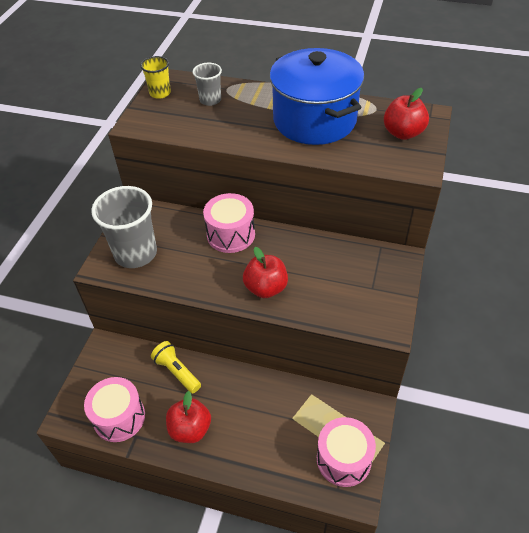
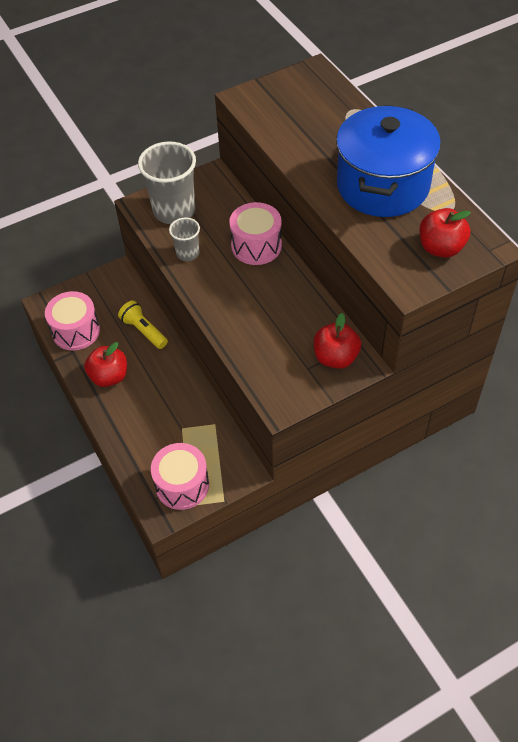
camera: 45 degrees right, 5 degrees up
yellow cup [140,56,171,99] -> none
yellow flashlight [151,341,201,393] -> yellow flashlight turned 45 degrees counterclockwise [118,300,168,349]
grey cup [193,63,222,106] -> grey cup moved to [169,218,200,261]
red apple [243,247,288,298] -> red apple moved to [314,313,361,369]

